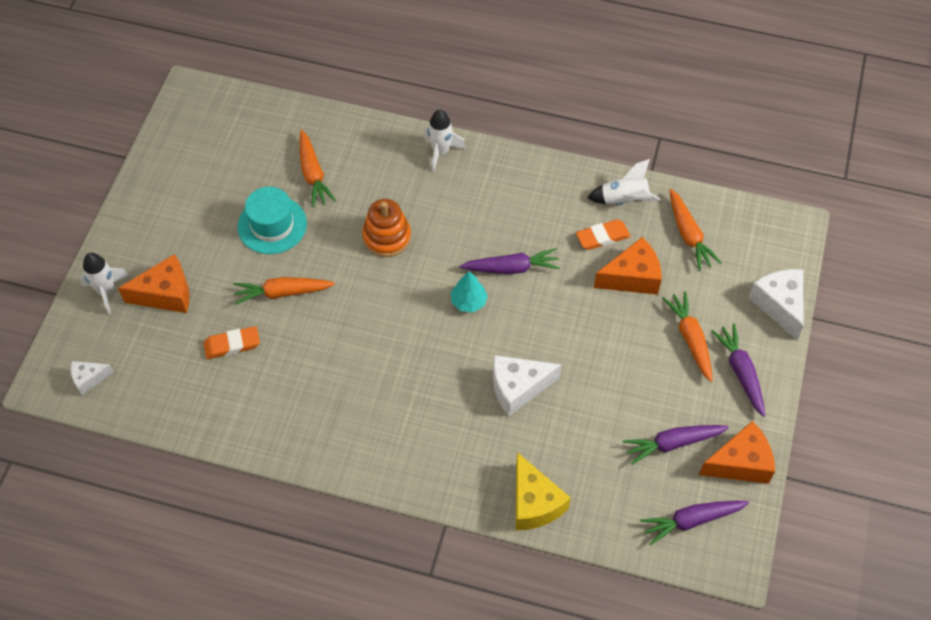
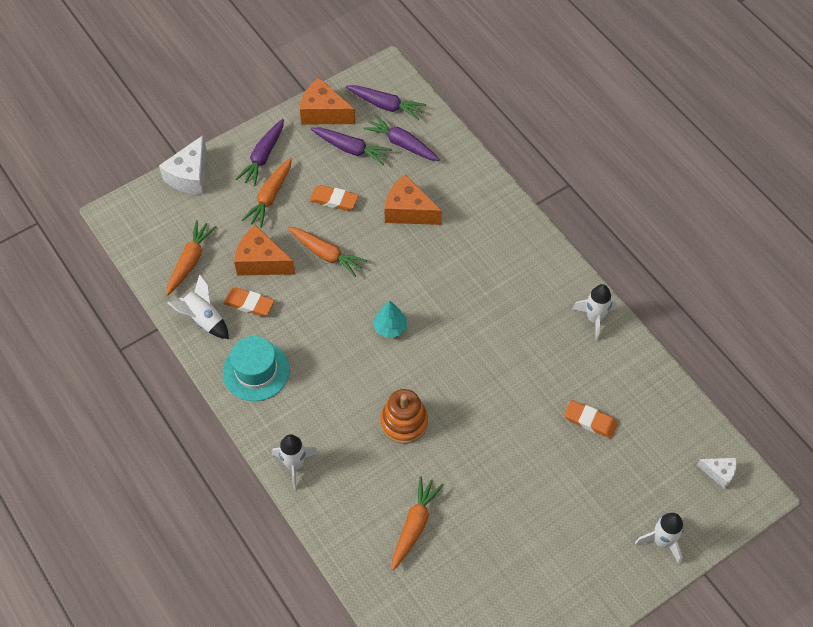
camera: 140 degrees left, 0 degrees up
orange cheese [118,254,190,313] -> orange cheese moved to [384,174,442,225]
orange carrot [233,277,335,305] -> orange carrot moved to [287,227,367,277]
turquoise hat [237,187,307,254] -> turquoise hat moved to [223,336,290,401]
purple carrot [459,248,560,274] -> purple carrot moved to [363,115,440,161]
white cheese [493,355,562,417] -> none
yellow cheese [516,452,571,530] -> none
none -> orange eraser [310,185,359,211]
none -> white rocket [572,284,616,341]

